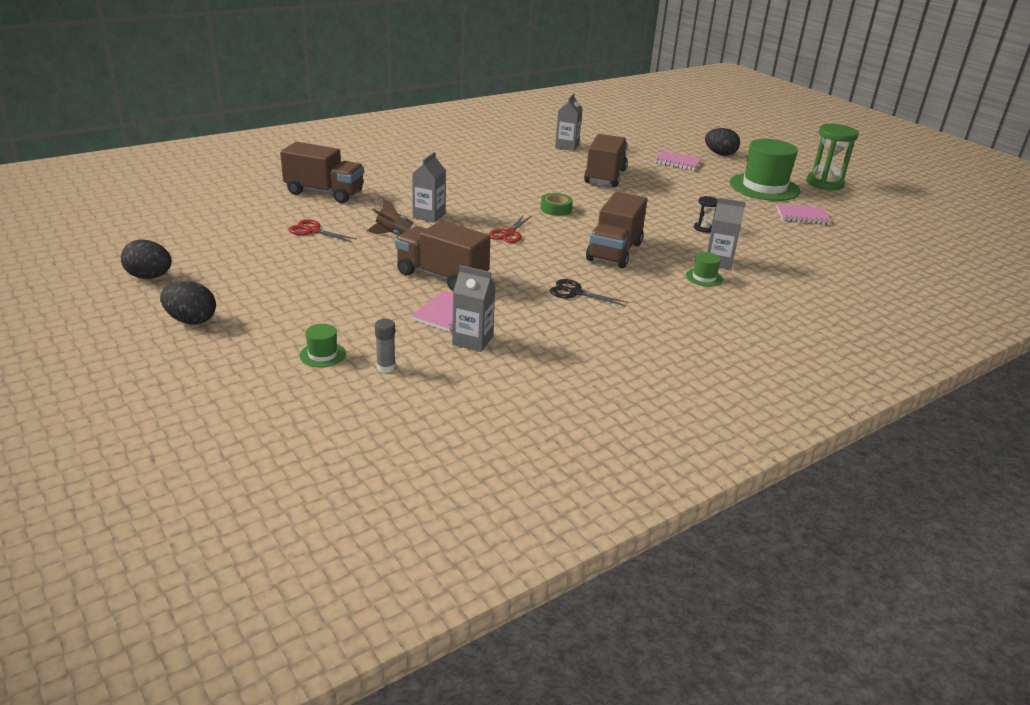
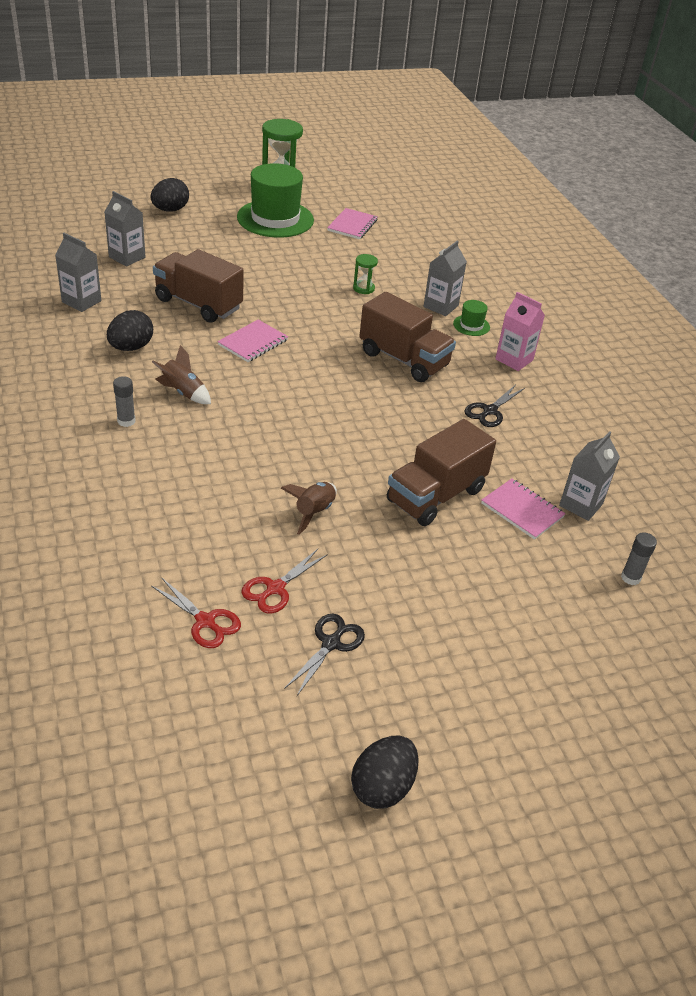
camera: 75 degrees left, 10 degrees up
black egg [160,281,216,325] -> black egg moved to [107,310,153,351]
brown truck [280,142,364,203] -> none
green hat [300,324,346,368] -> none
grey carton [412,152,446,223] -> grey carton moved to [104,191,145,267]
red scissors [489,215,532,243] -> red scissors moved to [151,577,241,648]
green tape [541,193,573,216] -> none
pink notebook [654,151,702,170] -> pink notebook moved to [217,320,288,362]
black hourglass [694,196,718,233] -> green hourglass [353,254,378,294]
none -> grey glue stick [113,376,136,427]
none -> brown rocket [152,345,211,404]
none -> black scissors [284,614,365,697]
none -> pink carton [495,292,545,371]

